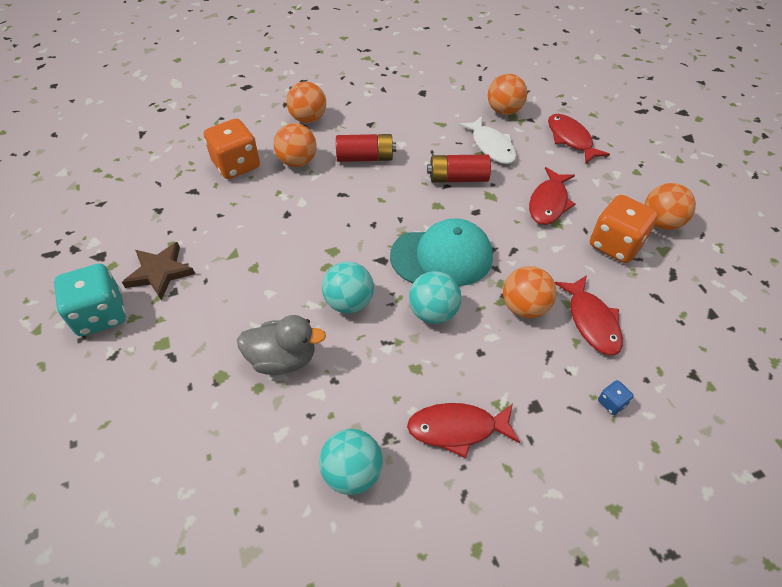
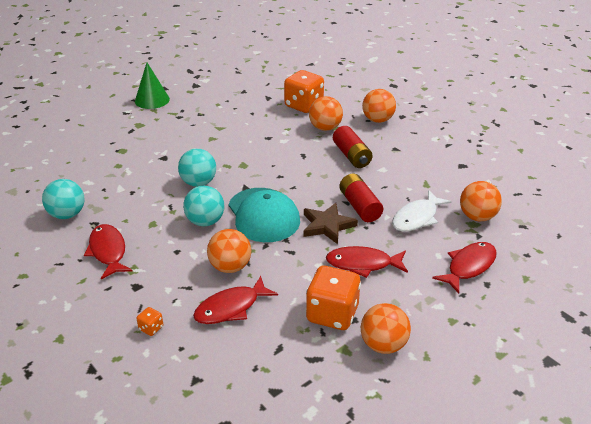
camera: 70 degrees right, 15 degrees down
turquoise dice [54,264,126,336] -> green cone [135,63,170,109]
brown star [122,242,195,300] -> brown star moved to [303,203,358,244]
grey duck [237,315,326,375] -> none
blue dice [598,380,634,415] -> orange dice [136,307,163,336]

